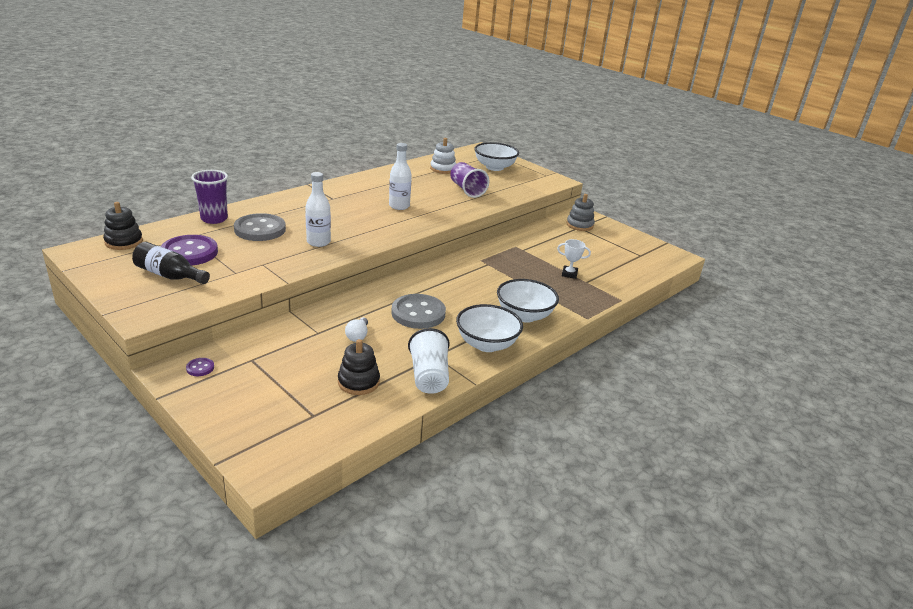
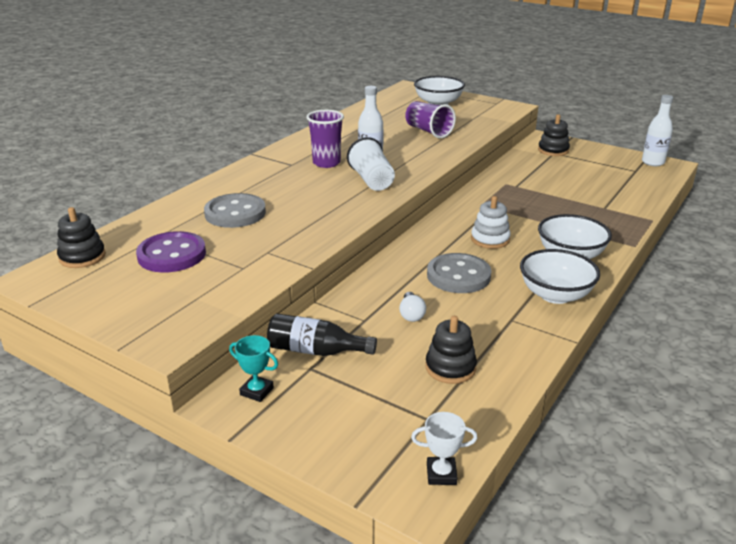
camera: 10 degrees left, 0 degrees up
black bottle [132,242,210,284] -> black bottle moved to [267,313,377,356]
purple button [186,358,214,376] -> turquoise trophy [229,335,278,402]
purple cup [191,170,228,224] -> purple cup moved to [306,110,344,168]
white bottle [305,172,331,247] -> white bottle moved to [642,95,673,166]
white cup [408,328,450,394] -> white cup moved to [347,137,395,191]
white stacking toy [430,138,456,174] -> white stacking toy moved to [471,196,511,249]
white trophy [557,239,591,279] -> white trophy moved to [411,412,477,485]
grey stacking toy [566,194,595,231] -> black stacking toy [538,114,570,156]

